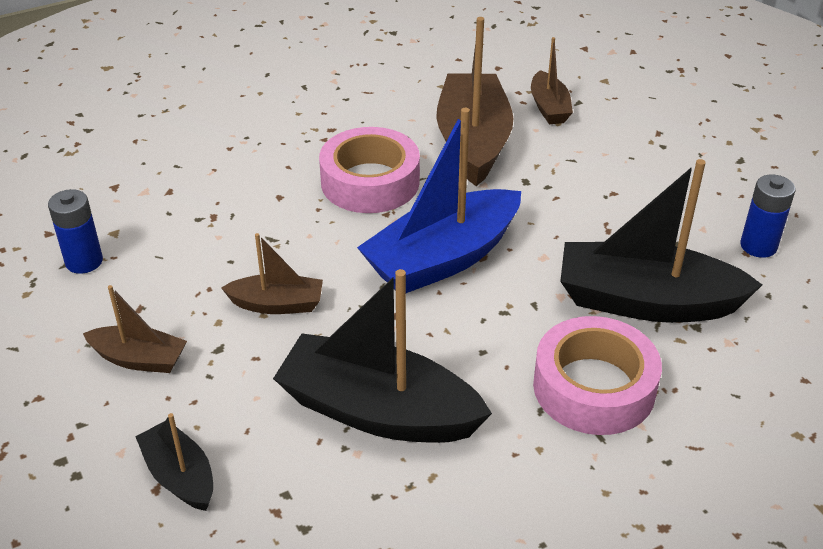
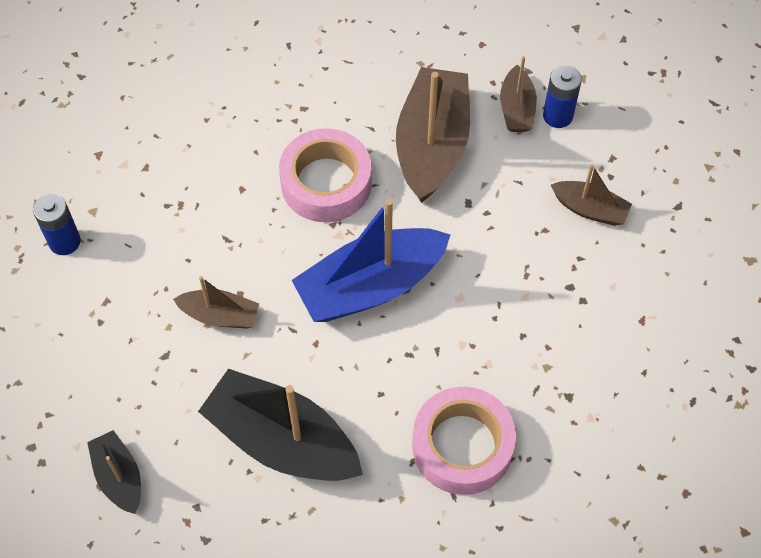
camera: 10 degrees right, 20 degrees up
brown boat [83,285,187,373] -> brown boat moved to [551,164,632,226]
black boat [560,159,762,323] -> none
blue battery [740,174,795,258] -> blue battery moved to [543,65,582,128]

